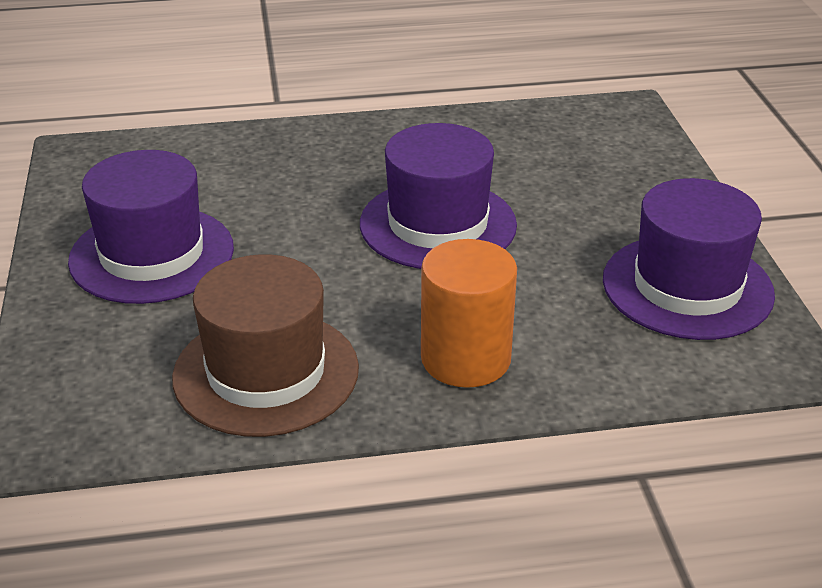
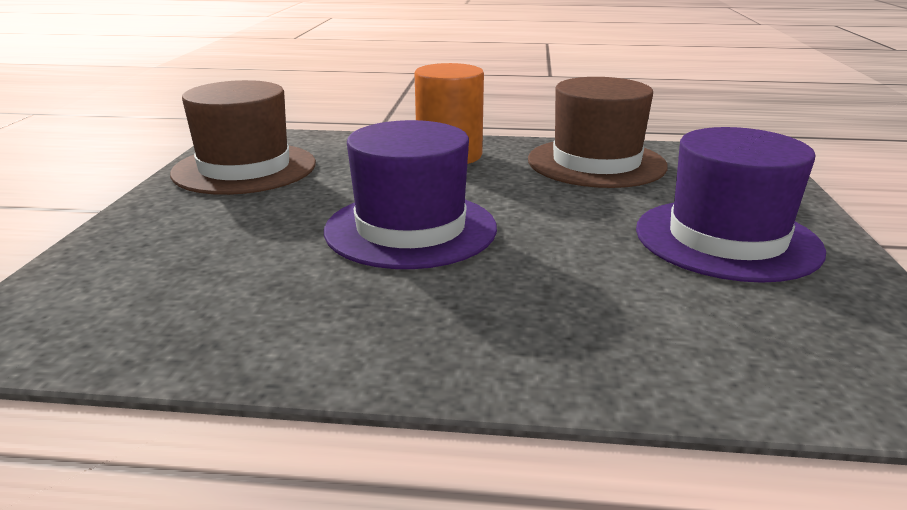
camera: 165 degrees left, 10 degrees down
purple hat [603,178,775,340] -> brown hat [170,80,316,195]

